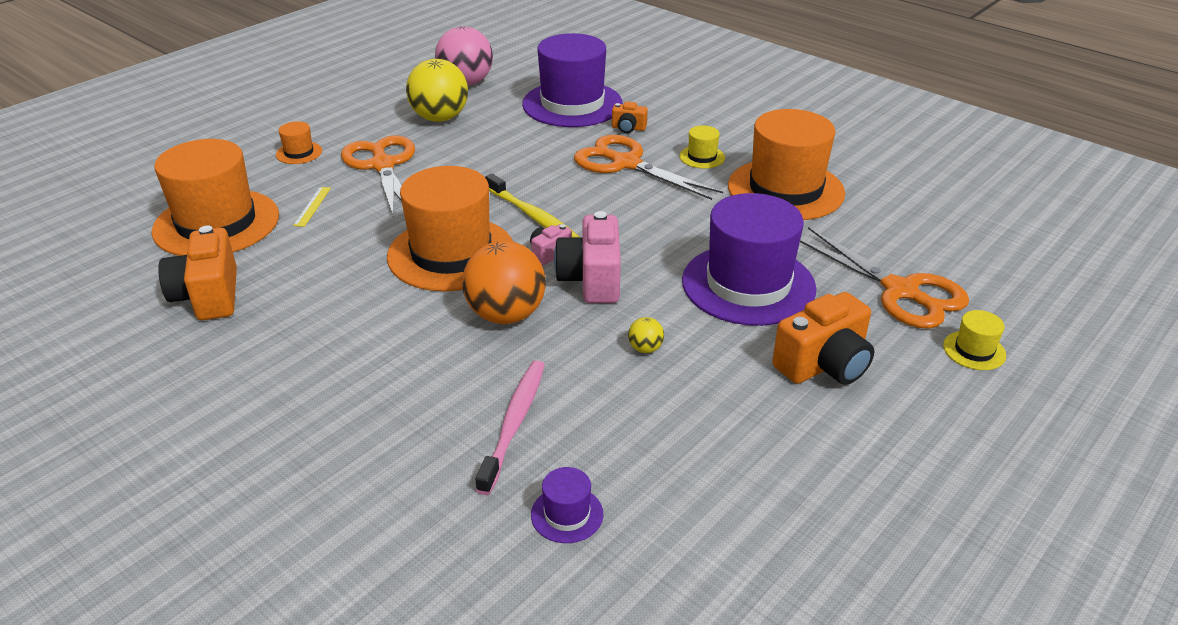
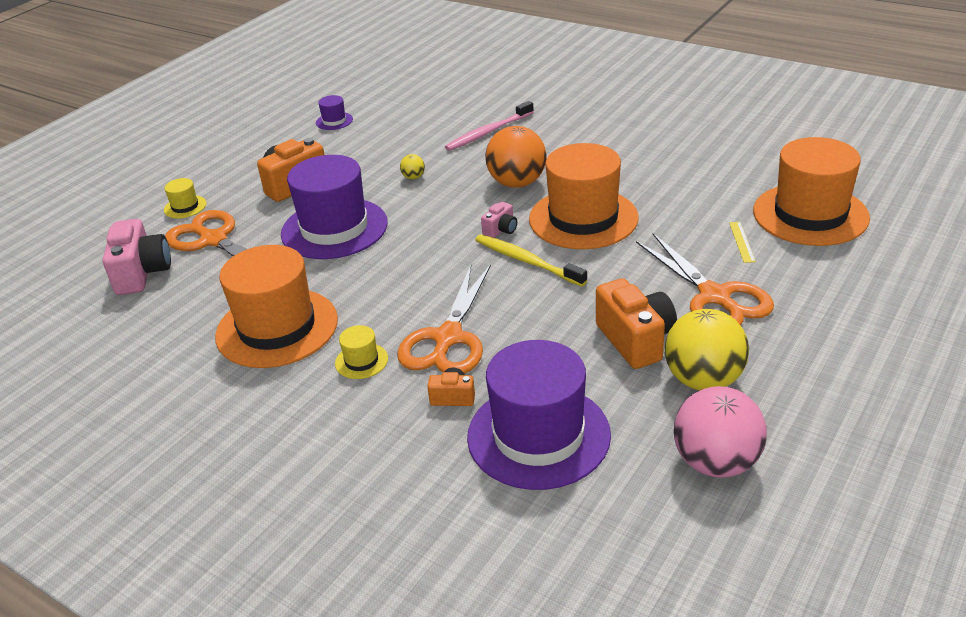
camera: 175 degrees right, 0 degrees up
orange camera [158,225,237,320] -> orange camera moved to [596,278,677,369]
orange hat [276,121,322,164] -> none
pink toothbrush [475,360,545,495] -> pink toothbrush turned 45 degrees clockwise [445,101,534,151]
purple hat [531,467,603,543] -> purple hat moved to [316,95,353,130]
pink camera [554,211,621,303] -> pink camera moved to [102,219,171,295]
orange scissors [574,135,723,200] -> orange scissors turned 75 degrees clockwise [397,264,491,374]

